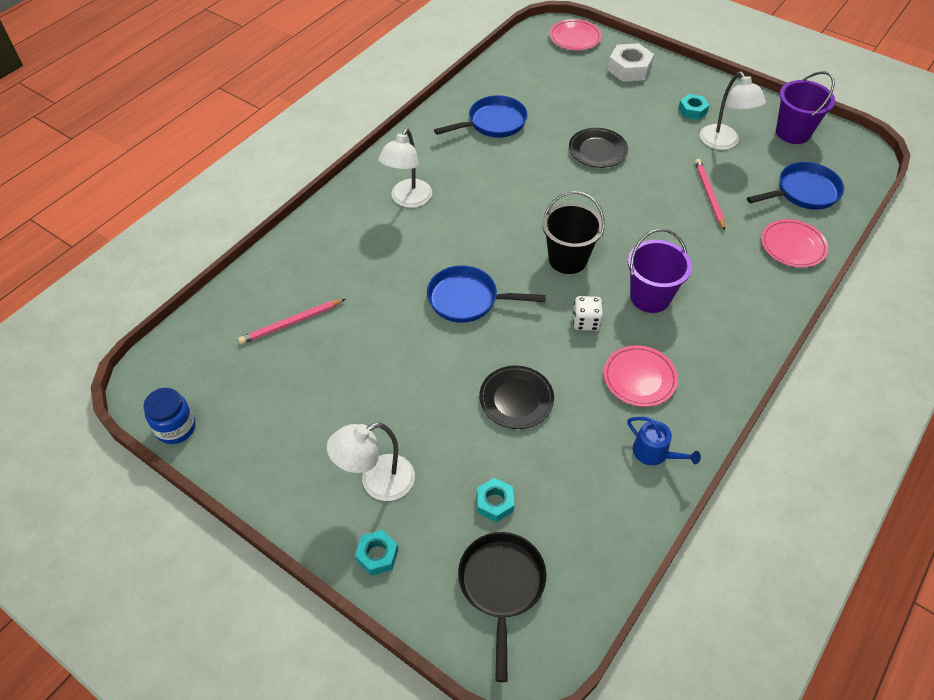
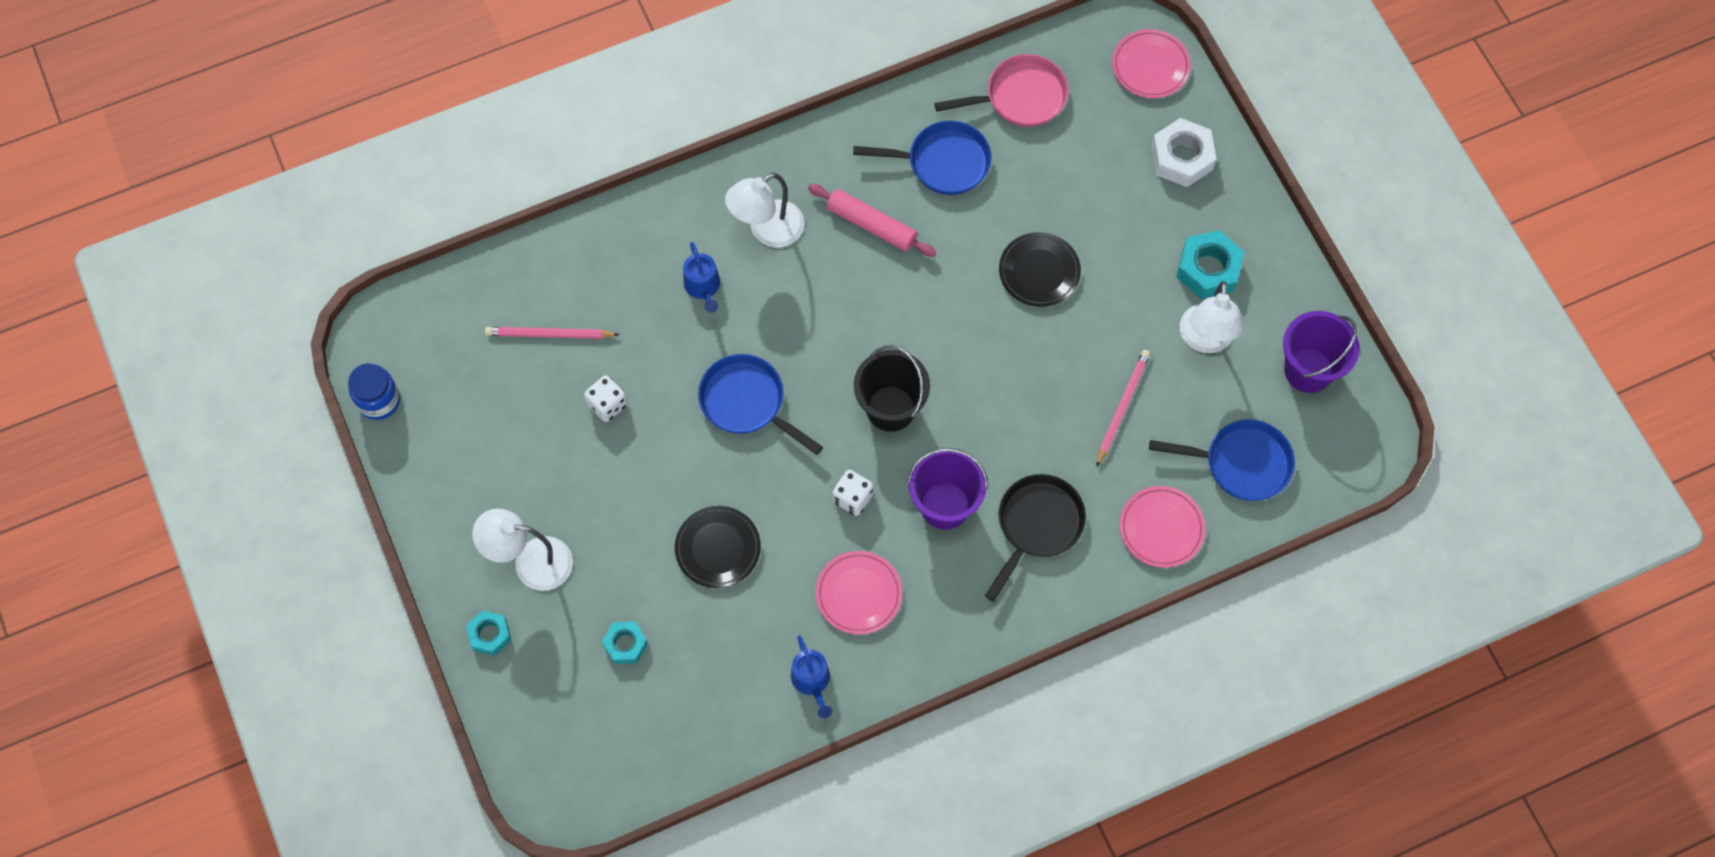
camera: 30 degrees right, 15 degrees up
black pan [458,532,547,682] -> black pan moved to [985,474,1086,602]
turquoise nut [678,94,709,120] -> turquoise nut [1176,230,1244,299], size x1.62
none -> white dice [584,375,628,422]
none -> blue watering can [683,242,720,313]
none -> pink rolling pin [808,184,936,257]
none -> pink pan [934,54,1069,127]

